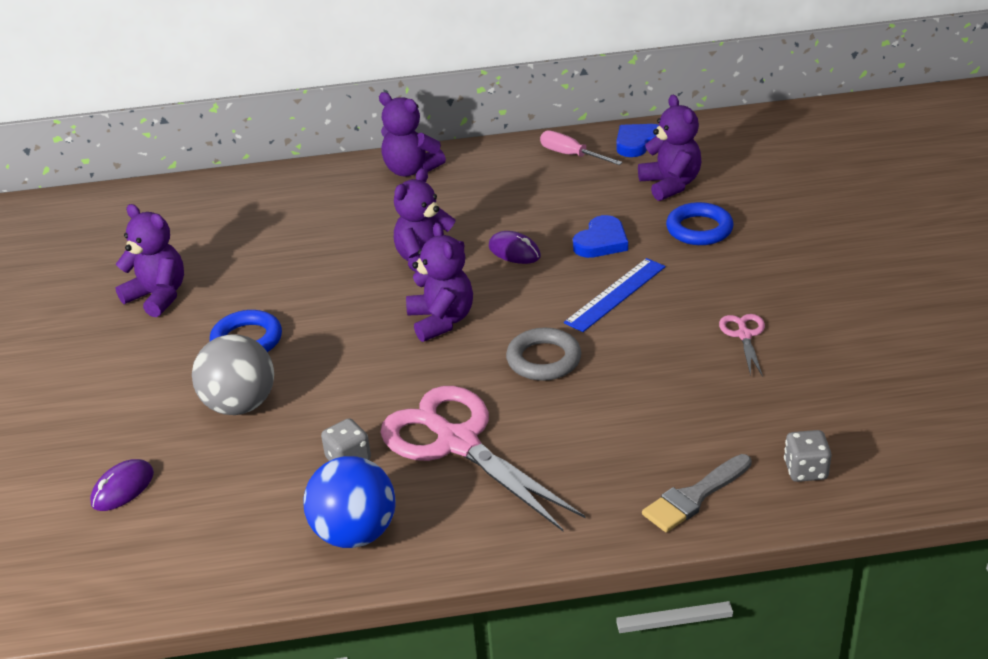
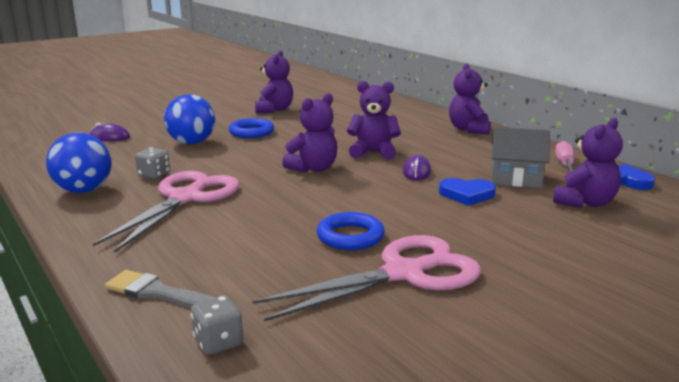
camera: 60 degrees right, 15 degrees down
grey ball [192,334,274,415] -> blue ball [164,94,215,144]
grey ring [506,328,581,381] -> none
blue ruler [564,258,666,332] -> none
blue ring [666,202,734,245] -> blue ring moved to [317,212,385,250]
pink scissors [719,314,765,377] -> pink scissors [253,235,481,322], size x2.28
none -> grey house [491,127,550,188]

